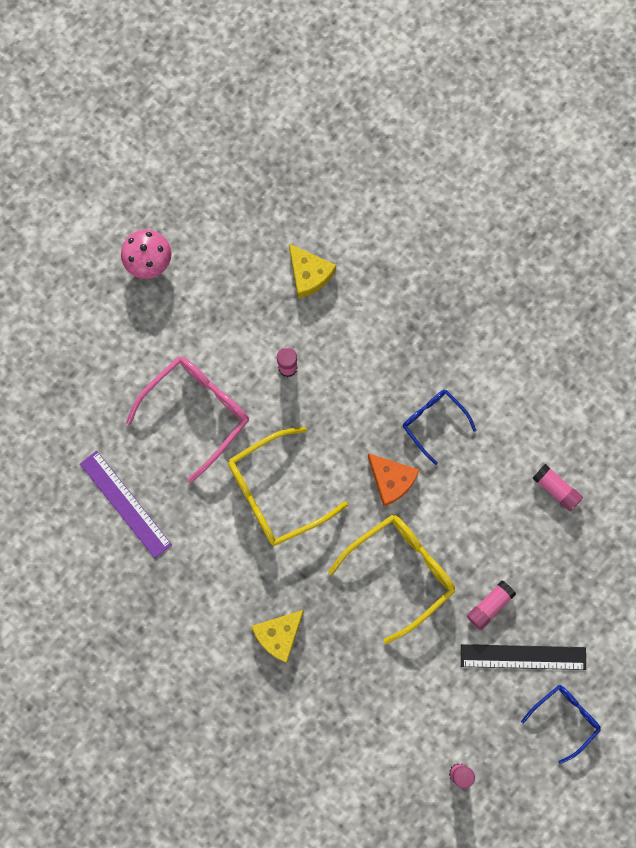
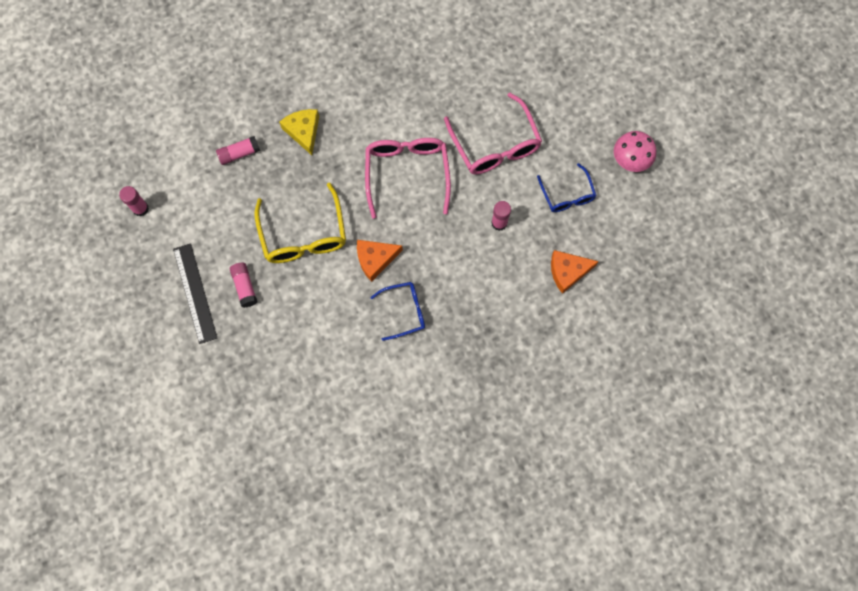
camera: 115 degrees right, 5 degrees down
purple ruler [80,451,172,558] -> none
yellow glasses [228,427,348,546] -> pink glasses [365,138,451,219]
yellow cheese [289,244,336,298] -> orange cheese [551,250,599,294]
black ruler [461,644,586,670] -> black ruler turned 45 degrees counterclockwise [173,243,217,344]
blue glasses [521,685,601,764] -> blue glasses moved to [537,163,597,212]
pink glue stick [532,464,583,511] -> pink glue stick moved to [216,136,260,165]

